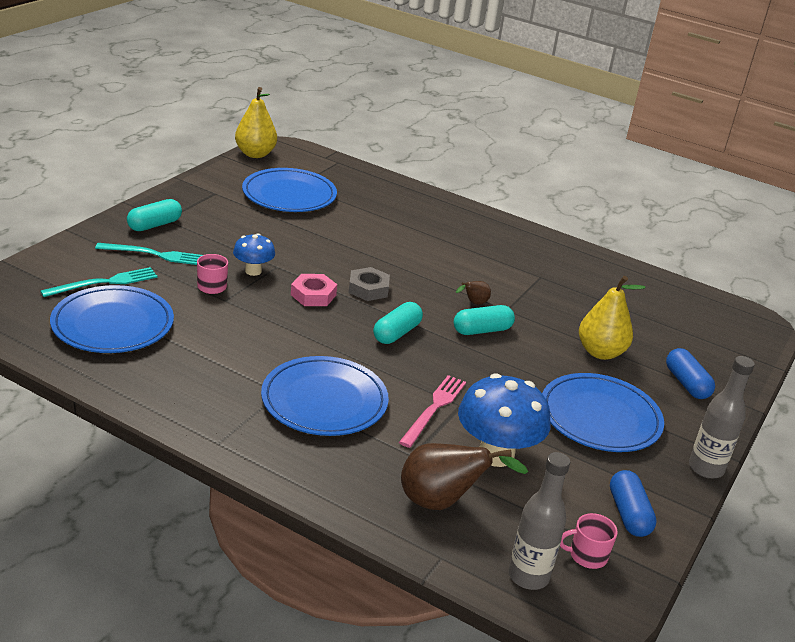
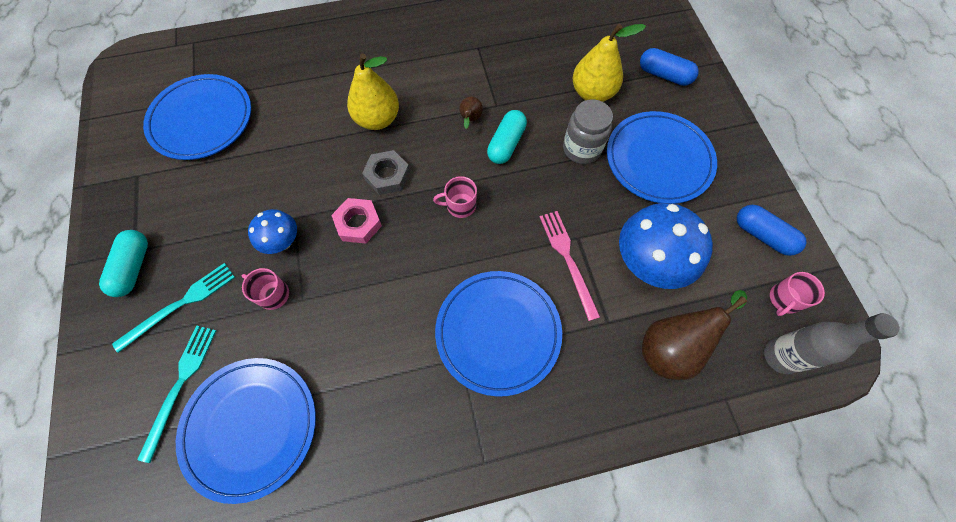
camera: 40 degrees left, 35 degrees up
yellow pear [235,87,277,158] -> yellow pear moved to [347,54,399,130]
turquoise capsule [373,302,423,344] -> pink mug [433,176,477,218]
grey bottle [689,356,755,479] -> none
none -> grey jar [563,99,613,164]

